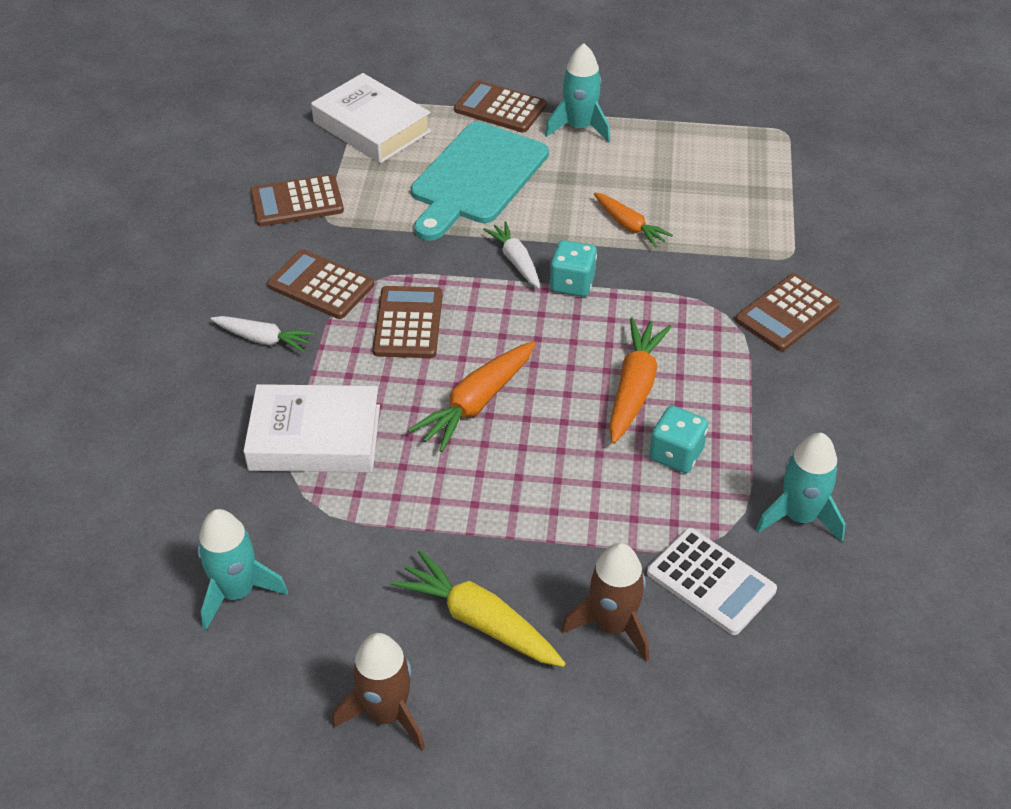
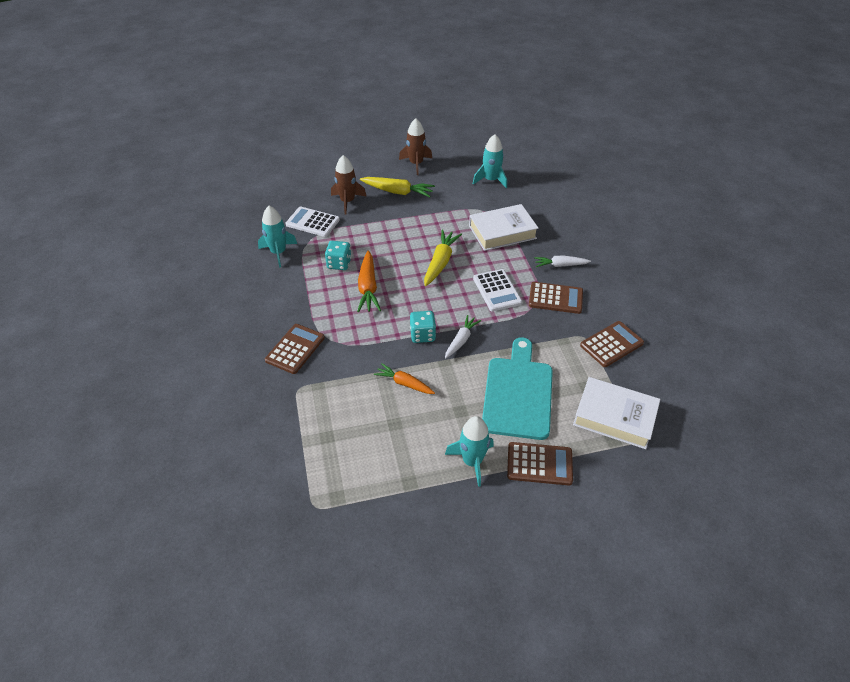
camera: 160 degrees right, 0 degrees up
brown calculator [373,286,442,358] -> white calculator [473,269,522,312]
orange carrot [408,341,536,452] -> yellow carrot [424,230,462,286]
white carrot [483,221,540,288] -> white carrot turned 105 degrees counterclockwise [445,315,481,358]

